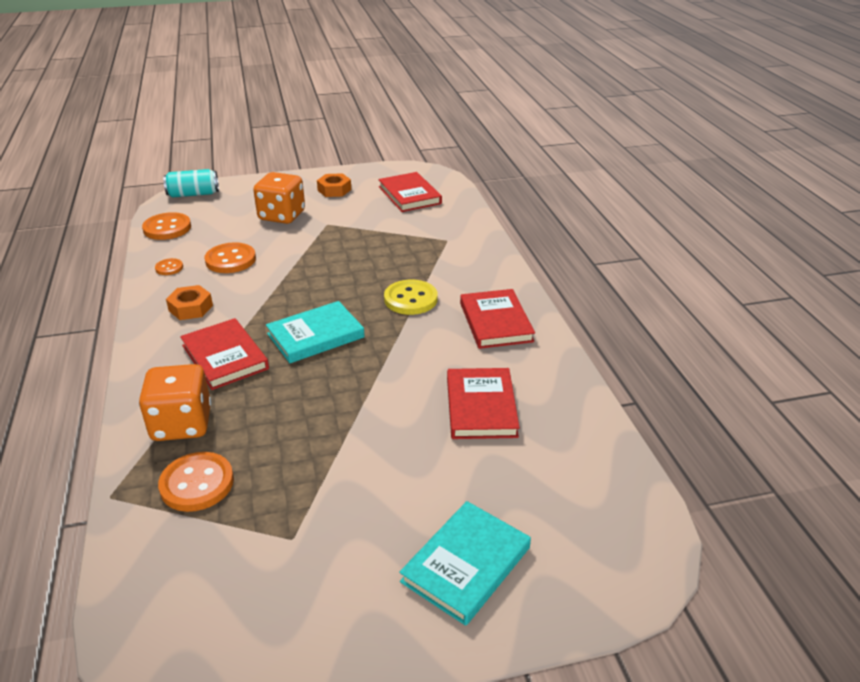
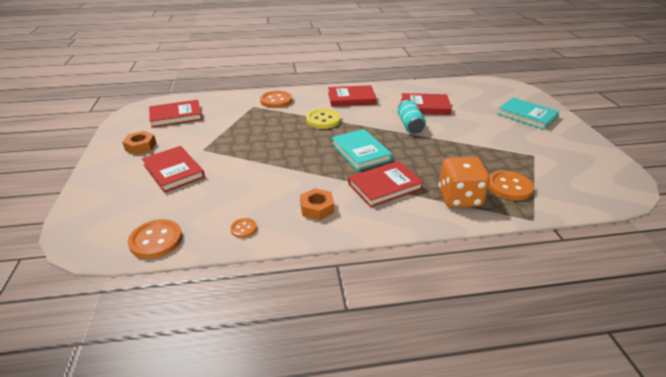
camera: 85 degrees left, 0 degrees up
turquoise can [163,169,219,198] -> turquoise can moved to [398,100,426,134]
orange button [205,242,256,273] -> orange button moved to [260,91,292,108]
orange dice [253,172,305,224] -> red book [142,146,205,193]

